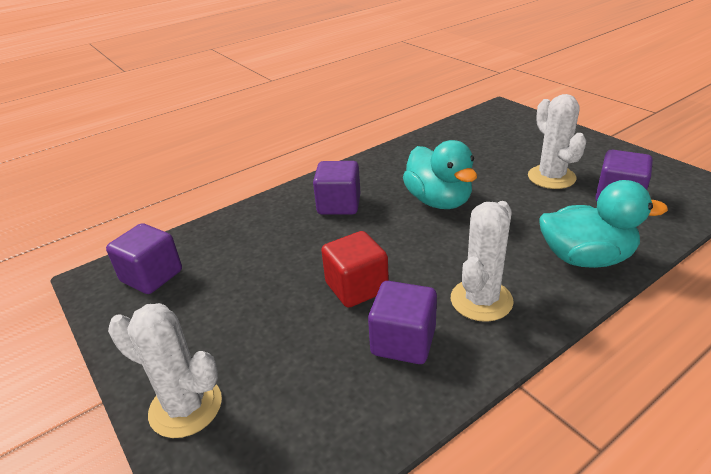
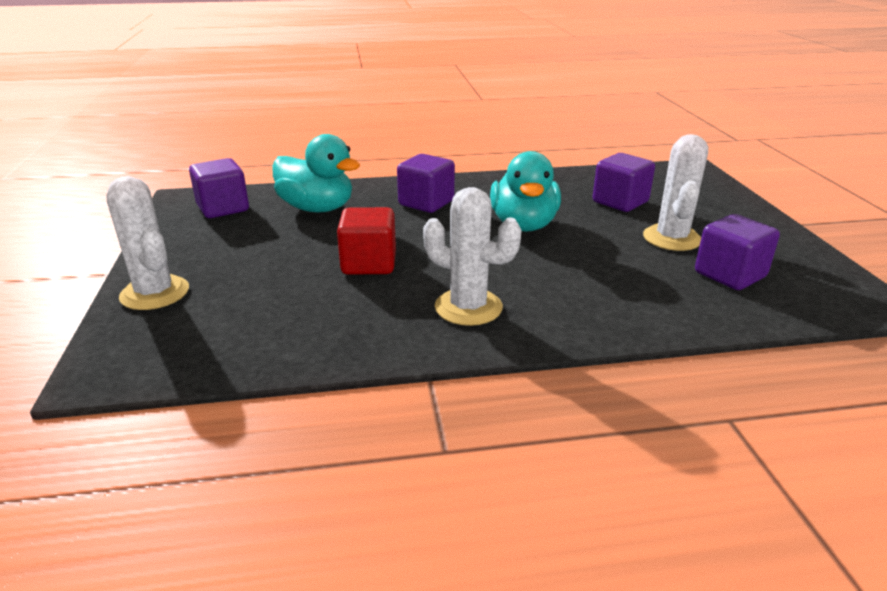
camera: 25 degrees right, 5 degrees down
purple cube [368,281,437,364] -> purple cube moved to [593,153,655,212]
white cactus [451,201,514,322] -> white cactus turned 60 degrees clockwise [423,187,522,326]
turquoise duck [539,180,668,268] -> turquoise duck moved to [273,134,360,212]

